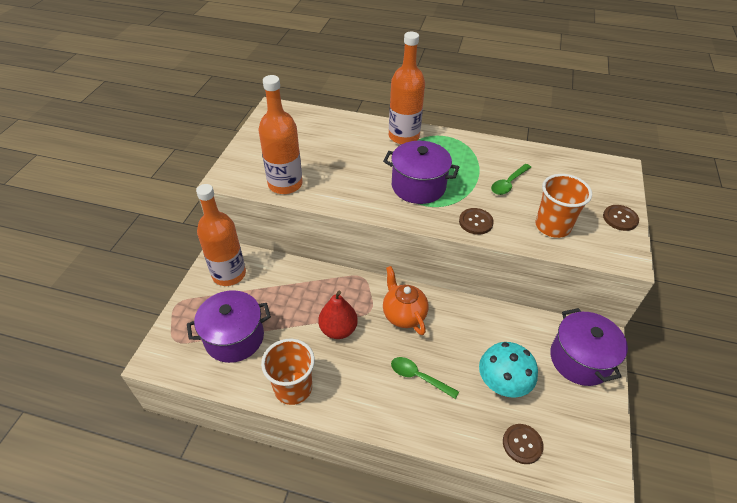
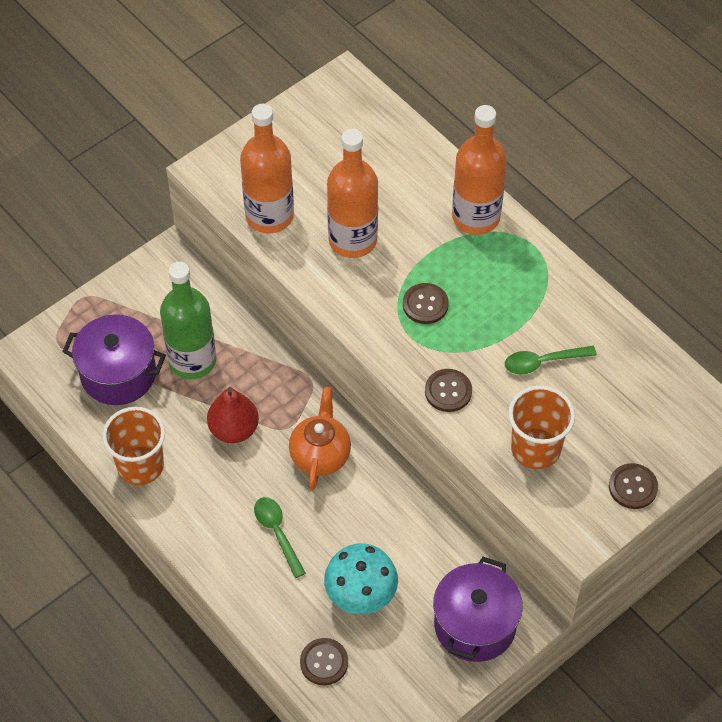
camera: 35 degrees right, 10 degrees up
orange bottle [196,184,246,286] -> orange bottle moved to [327,129,378,258]
purple pot [383,141,459,204] -> brown button [403,283,449,324]
none -> green bottle [160,261,216,379]

